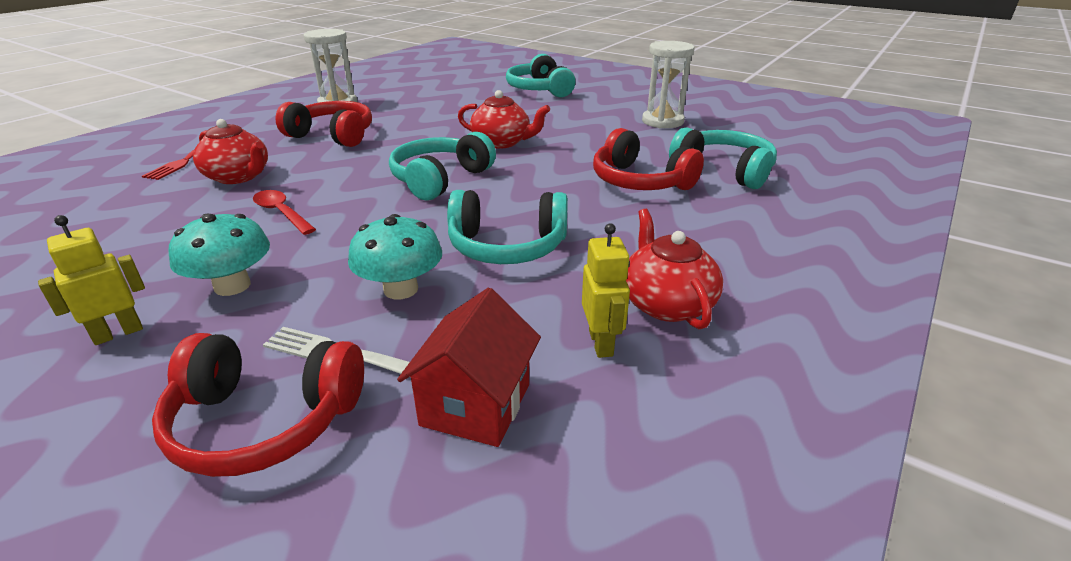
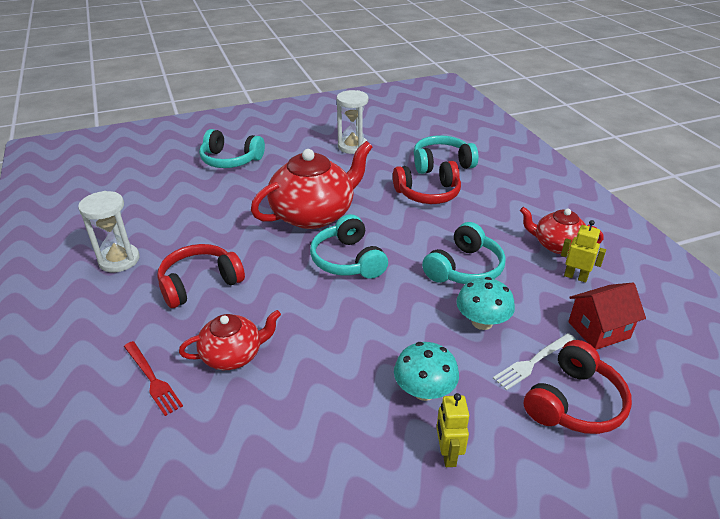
camera: 55 degrees left, 5 degrees up
red spoon [253,190,316,235] -> none
red house [397,288,541,447] -> red house turned 75 degrees counterclockwise [569,283,646,350]
red teapot [458,90,550,149] -> red teapot [251,141,372,229], size x1.79

